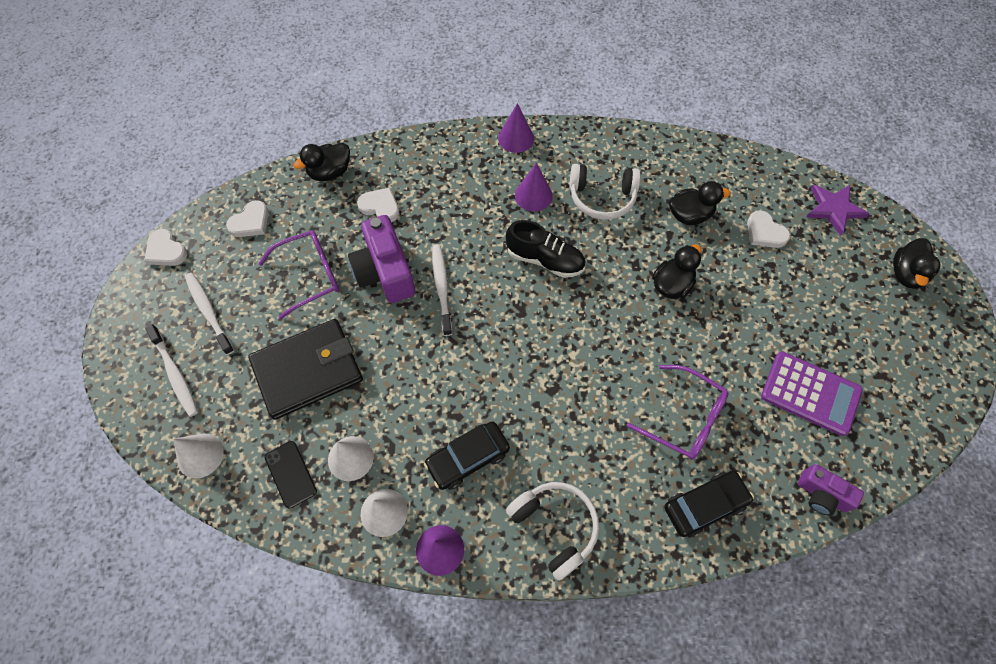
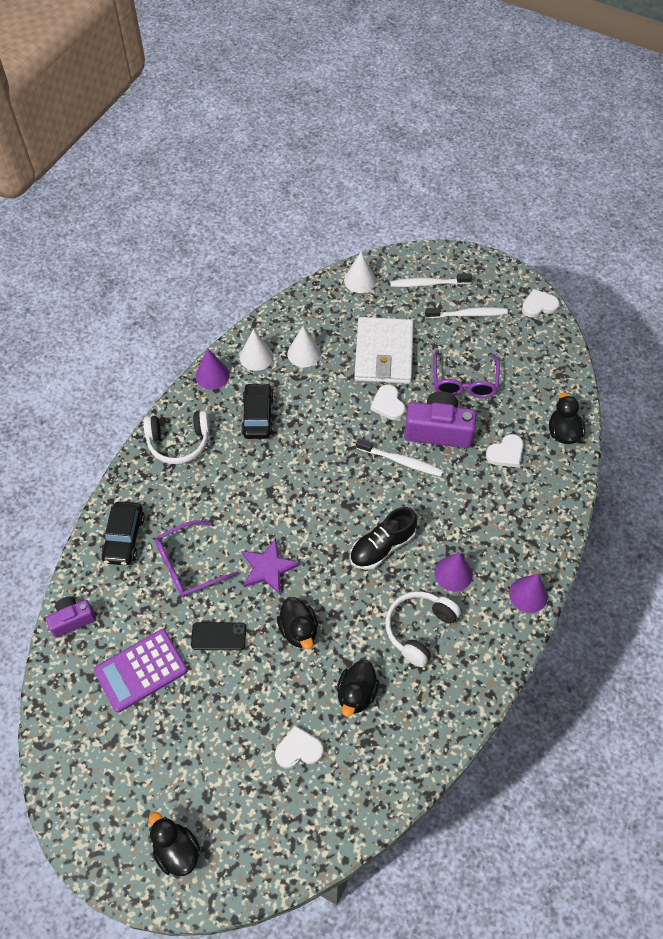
camera: 120 degrees right, 5 degrees down
white heart [226,200,269,237] -> white heart moved to [370,384,405,420]
black wallet [248,319,363,420] -> white wallet [354,317,414,384]
black phone [265,441,317,508] -> black phone moved to [191,622,246,650]
purple star [806,184,869,236] -> purple star moved to [242,538,300,595]

